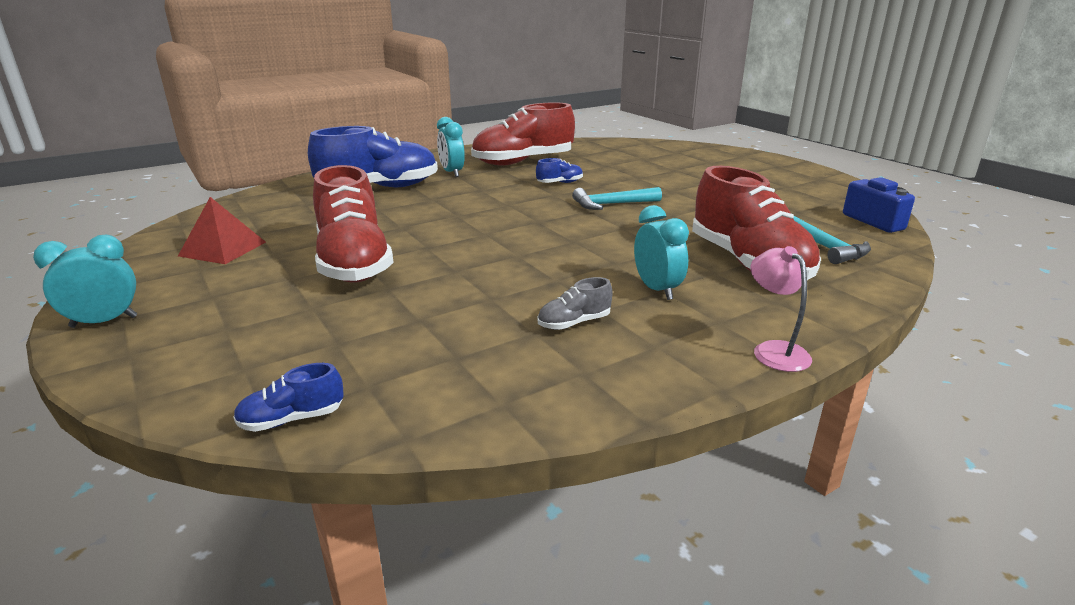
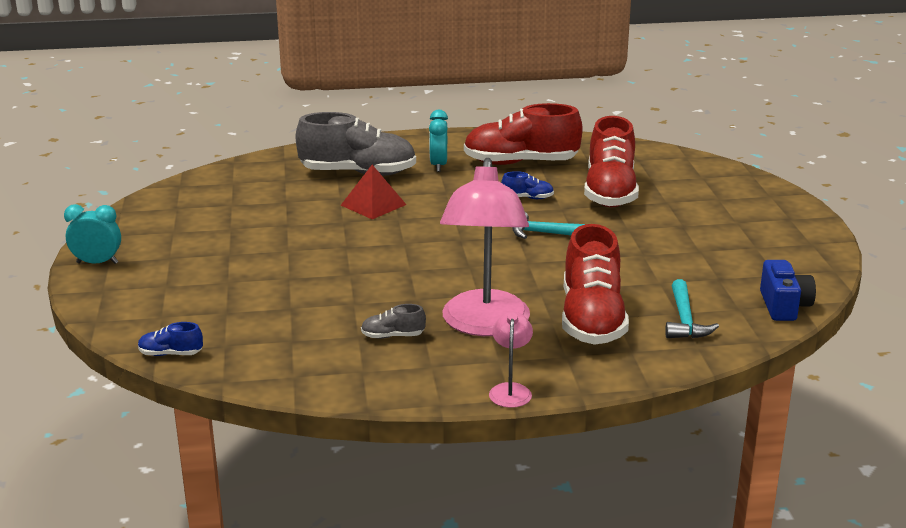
camera: 25 degrees right, 0 degrees up
red pyramid [178,197,266,264] -> red pyramid moved to [341,165,406,219]
blue shoe [308,126,438,187] -> grey shoe [296,112,416,176]
red shoe [313,165,394,283] -> red shoe moved to [584,116,639,207]
turquoise clock [634,205,689,300] -> pink lamp [440,158,530,336]

